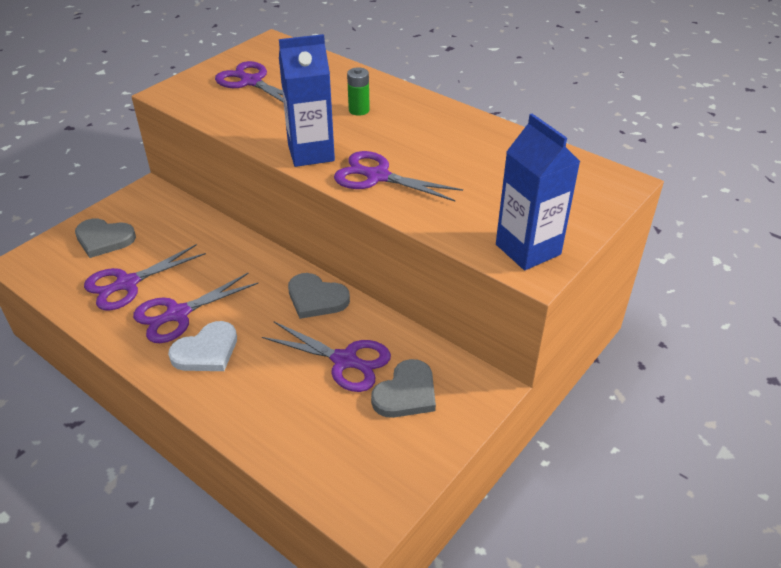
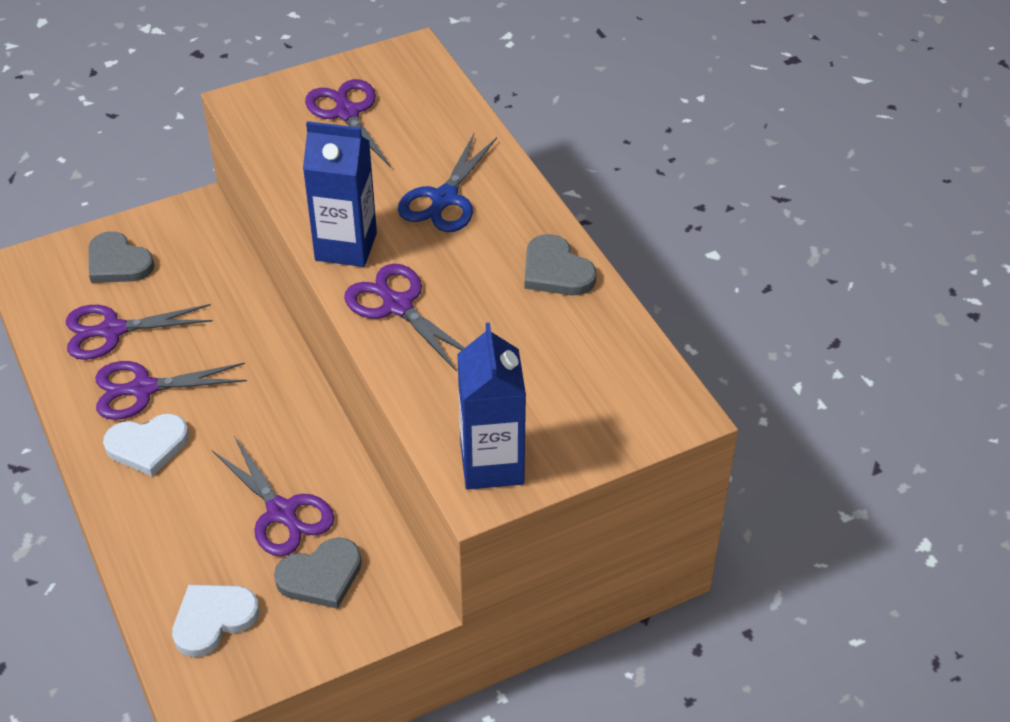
camera: 25 degrees right, 5 degrees up
grey heart [288,273,350,319] -> grey heart moved to [525,234,597,295]
green battery [347,67,370,116] -> blue scissors [398,134,497,232]
none -> white heart [172,585,259,657]

